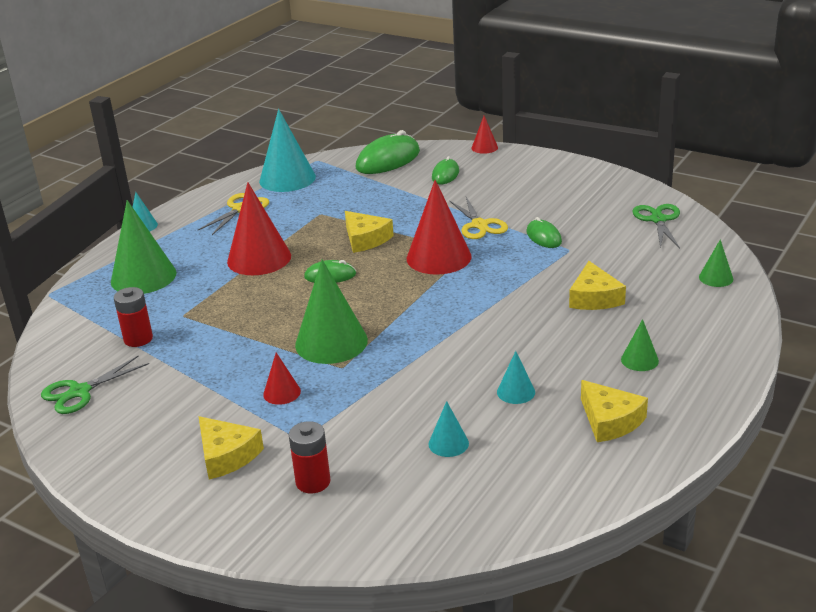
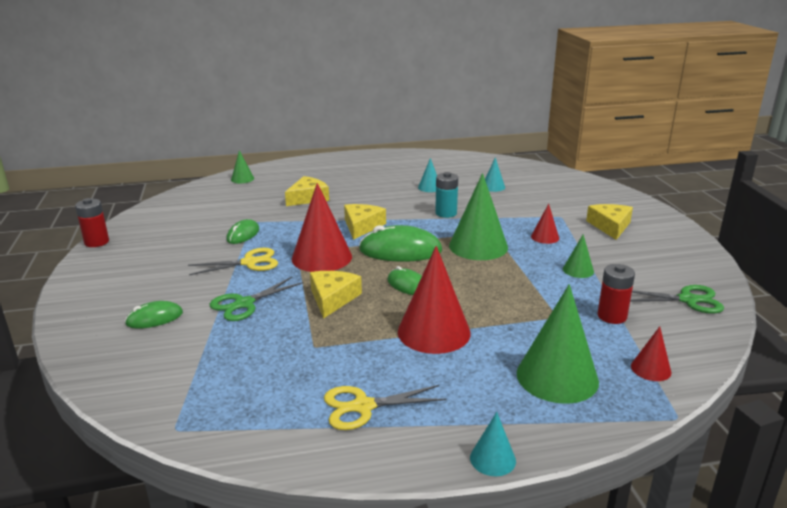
camera: 135 degrees left, 5 degrees down
turquoise cone [259,109,316,192] -> none
red battery [289,421,331,493] -> red battery moved to [75,198,109,247]
green mouse [355,130,420,174] -> green mouse moved to [359,225,442,262]
yellow scissors [449,197,508,239] -> yellow scissors turned 45 degrees clockwise [188,248,278,275]
red cone [472,116,498,154] -> red cone moved to [631,326,671,381]
yellow cheese [581,380,648,442] -> yellow cheese moved to [344,204,386,240]
green cone [621,319,659,371] -> green cone moved to [563,234,594,278]
green scissors [632,204,680,249] -> green scissors moved to [210,277,304,321]
none -> turquoise battery [435,172,458,218]

